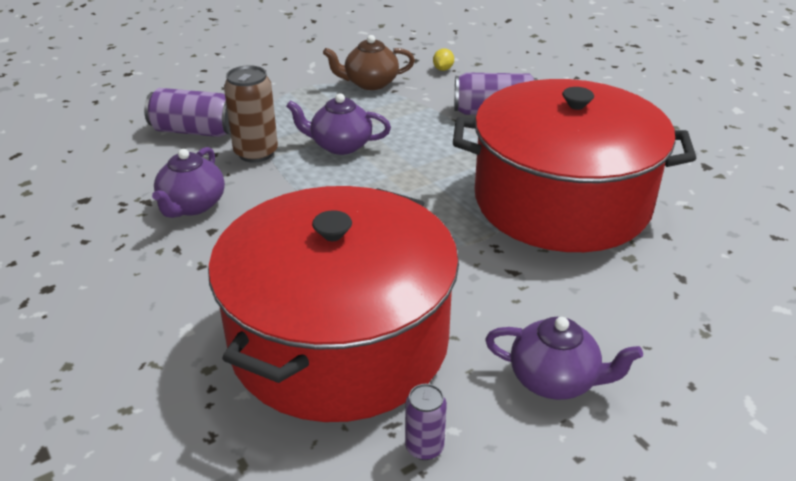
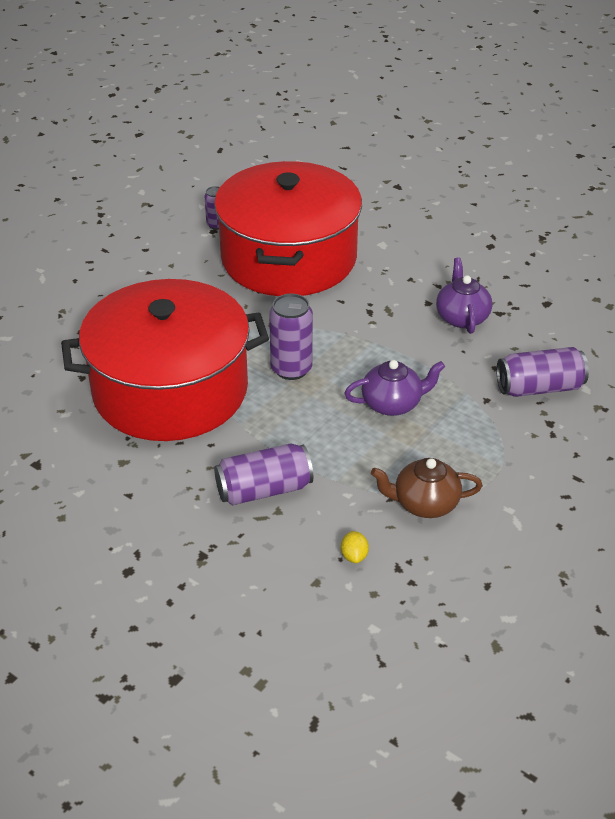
camera: 160 degrees right, 5 degrees up
brown can [224,65,278,163] -> none
brown teapot [323,35,415,90] -> brown teapot turned 150 degrees counterclockwise [371,458,483,518]
purple teapot [485,317,643,400] -> none
none -> purple can [269,294,313,380]

